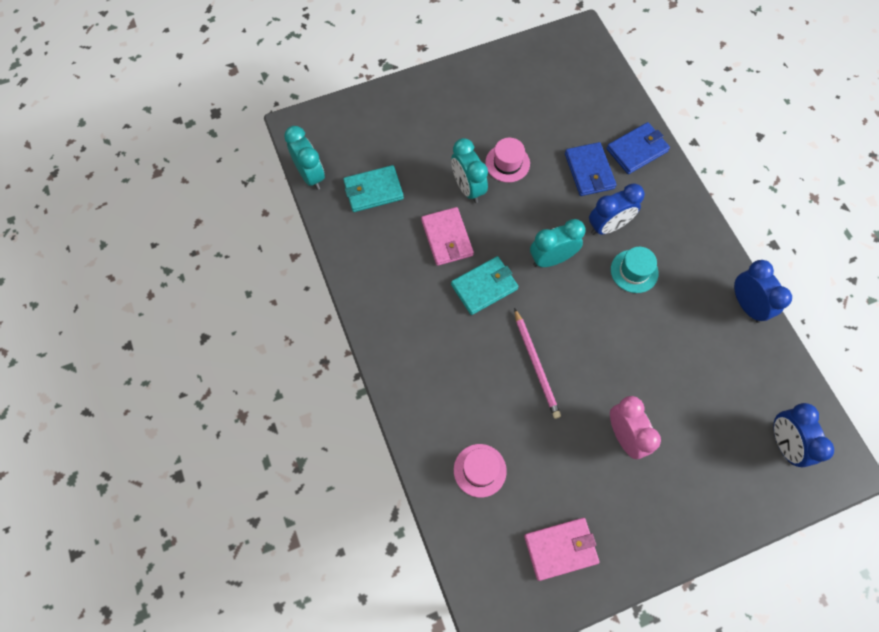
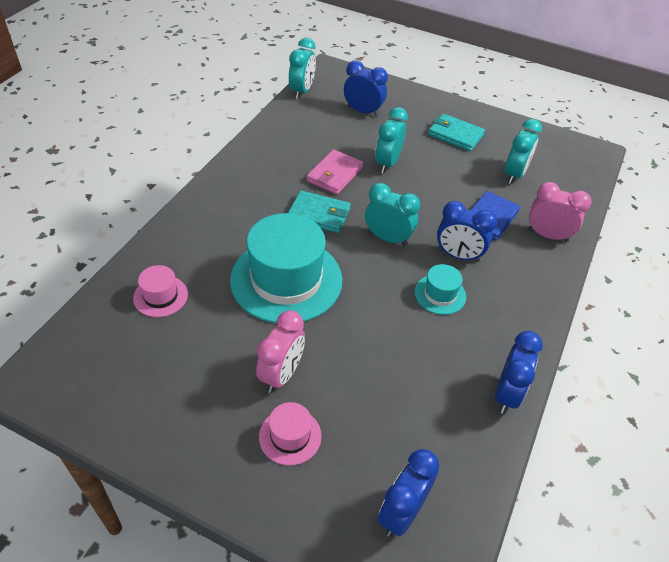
camera: 45 degrees right, 20 degrees down
turquoise wallet [343,165,404,212] -> turquoise wallet moved to [428,114,485,151]
pink hat [485,138,530,183] -> pink hat moved to [259,402,322,466]
pink pencil [514,308,561,419] -> turquoise hat [230,213,343,323]
pink wallet [524,518,600,581] -> none
blue wallet [606,122,670,174] -> pink clock [528,182,591,242]
none -> blue clock [344,60,388,117]
none -> turquoise clock [505,119,542,184]

